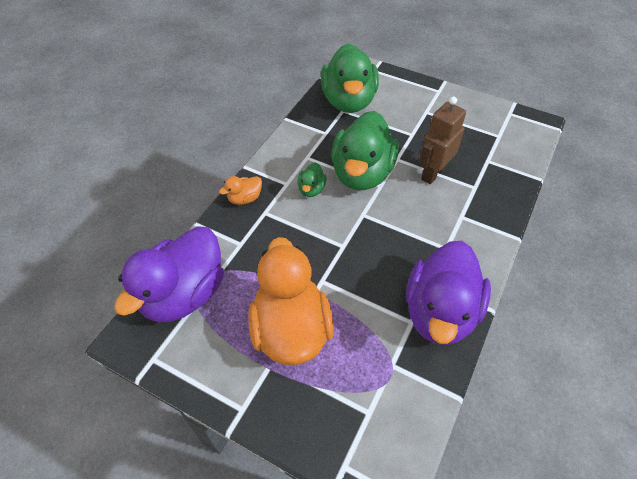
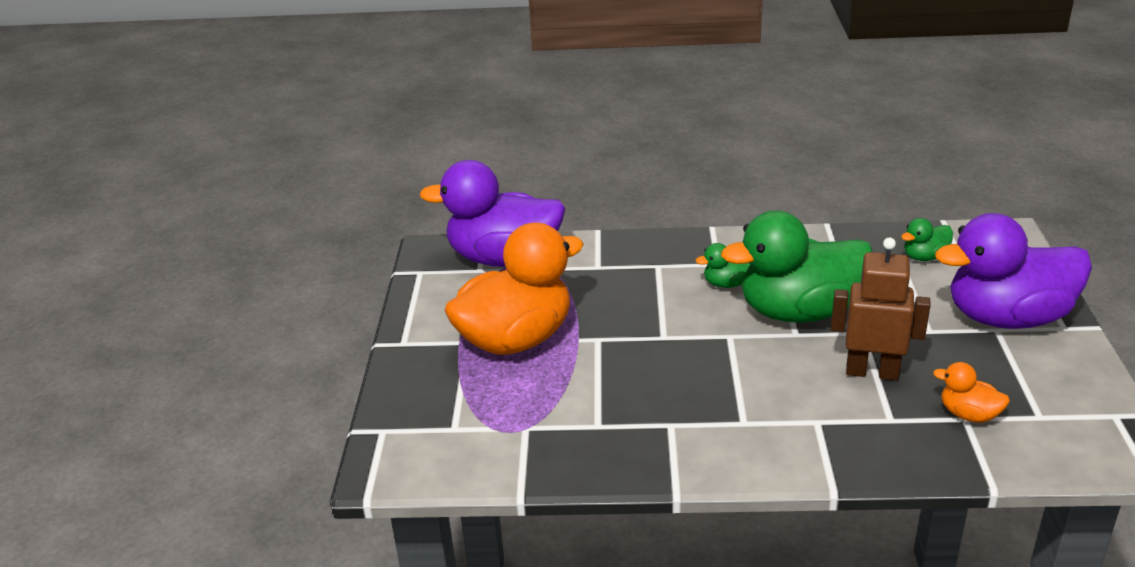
camera: 65 degrees right, 20 degrees down
orange duck [219,176,262,205] -> orange duck moved to [933,362,1010,423]
green duck [321,43,379,113] -> green duck [901,218,953,261], size x0.43
purple duck [406,241,491,345] -> purple duck moved to [935,213,1092,329]

